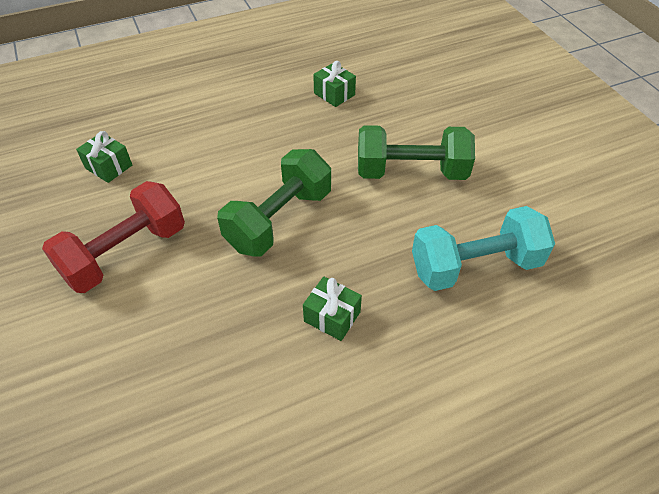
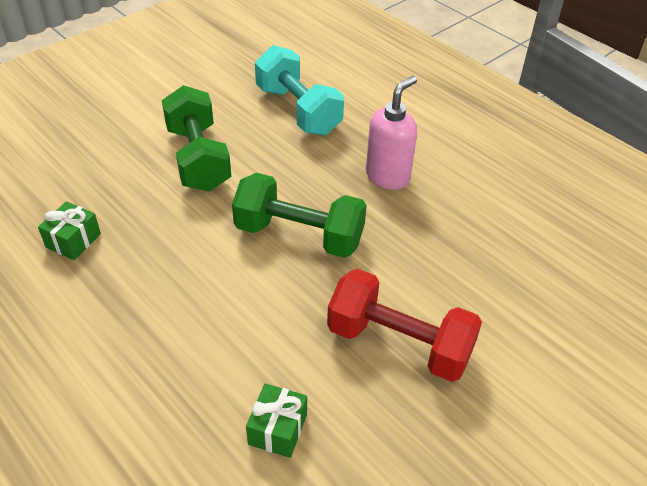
camera: 110 degrees left, 5 degrees down
green gift [303,277,362,341] -> pink soap dispenser [366,76,417,190]

